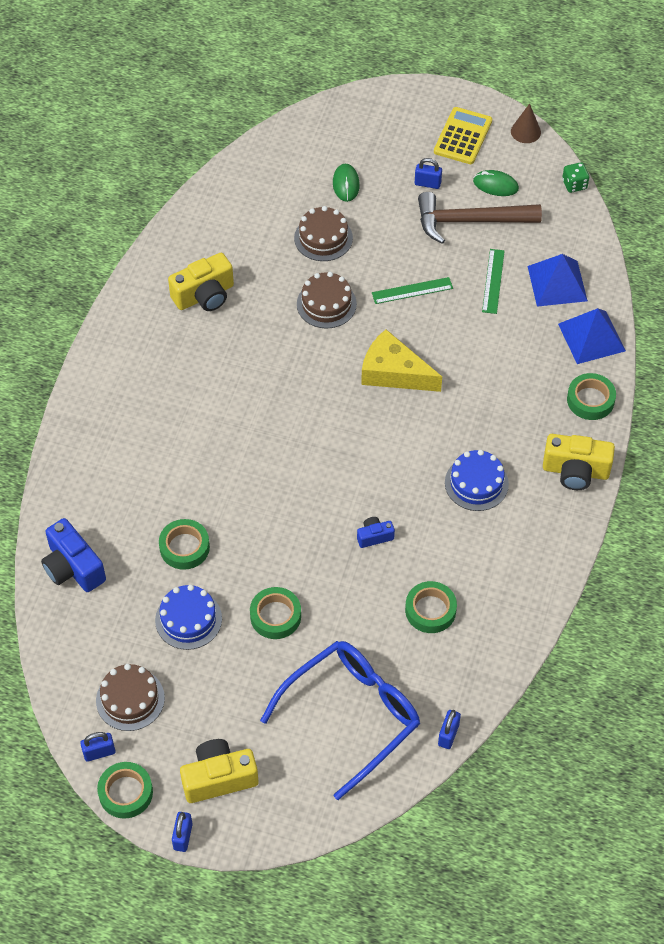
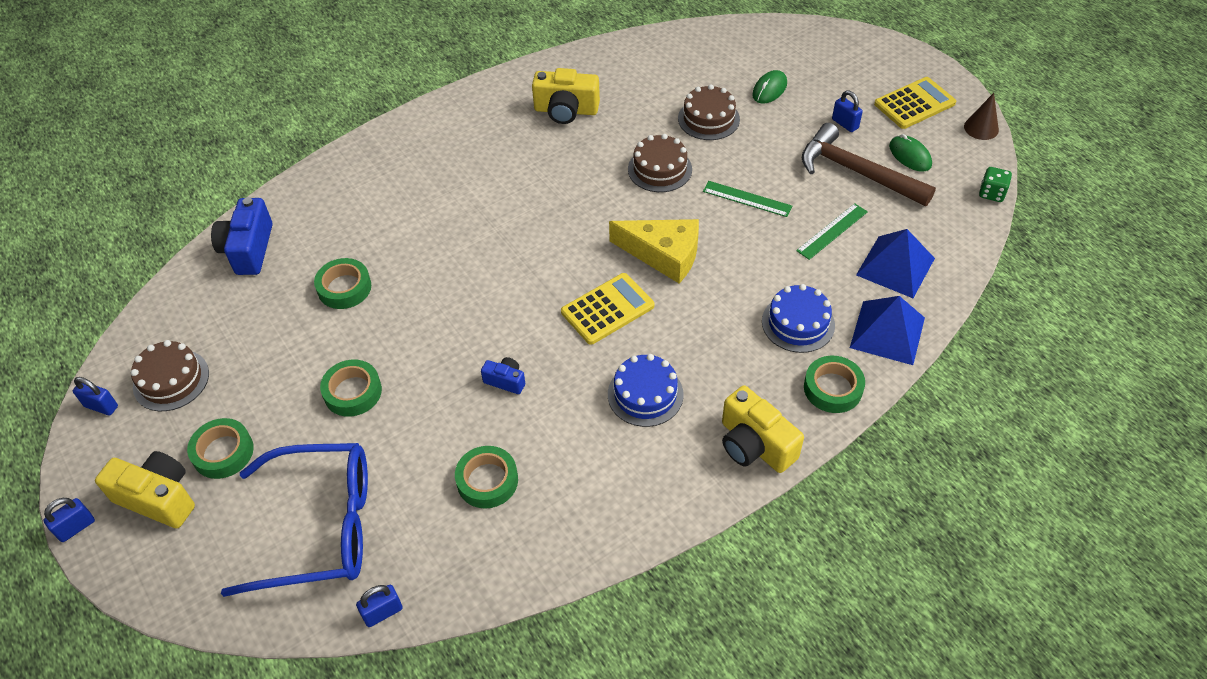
camera: 40 degrees right, 5 degrees down
green tape [97,762,153,819] -> green tape moved to [187,418,254,479]
blue cake [155,585,222,650] -> blue cake moved to [762,284,835,353]
yellow cheese [361,329,442,392] -> yellow cheese turned 135 degrees clockwise [609,219,699,284]
none -> yellow calculator [561,273,654,345]

